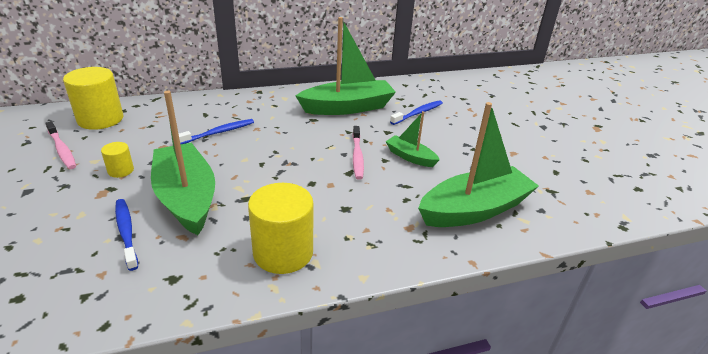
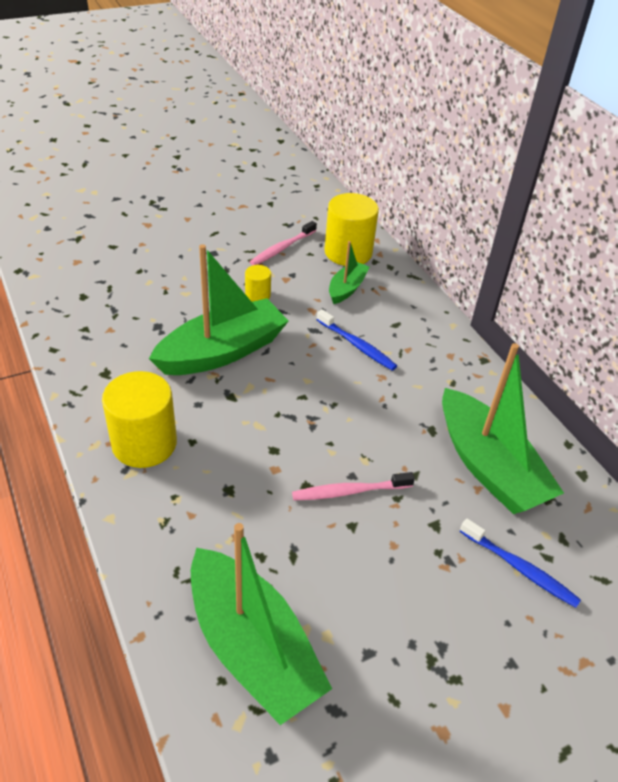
camera: 80 degrees right, 10 degrees up
blue toothbrush [115,199,138,271] -> none
green boat [385,111,440,167] -> green boat moved to [329,241,370,304]

